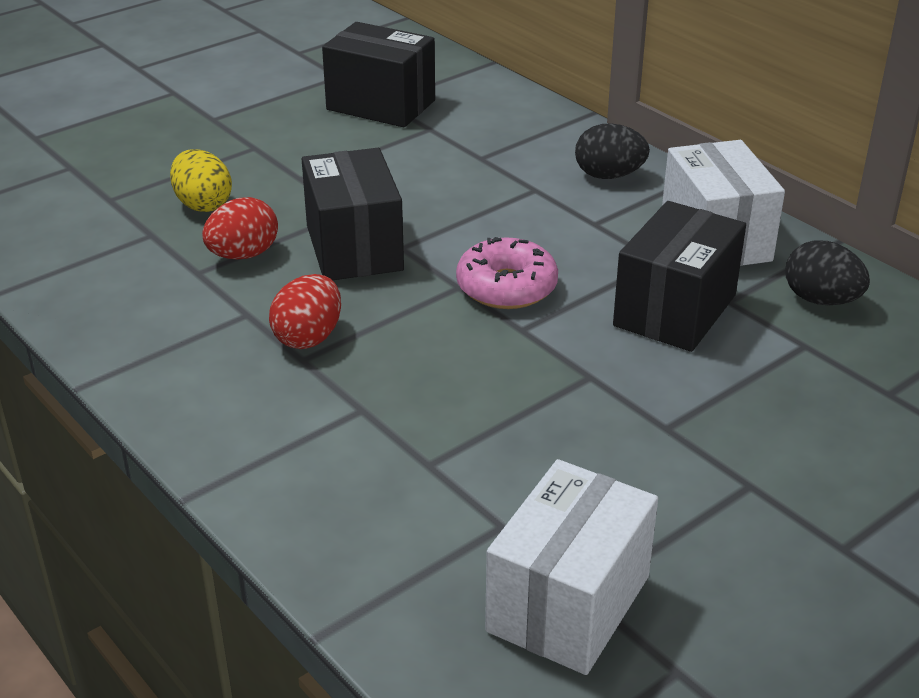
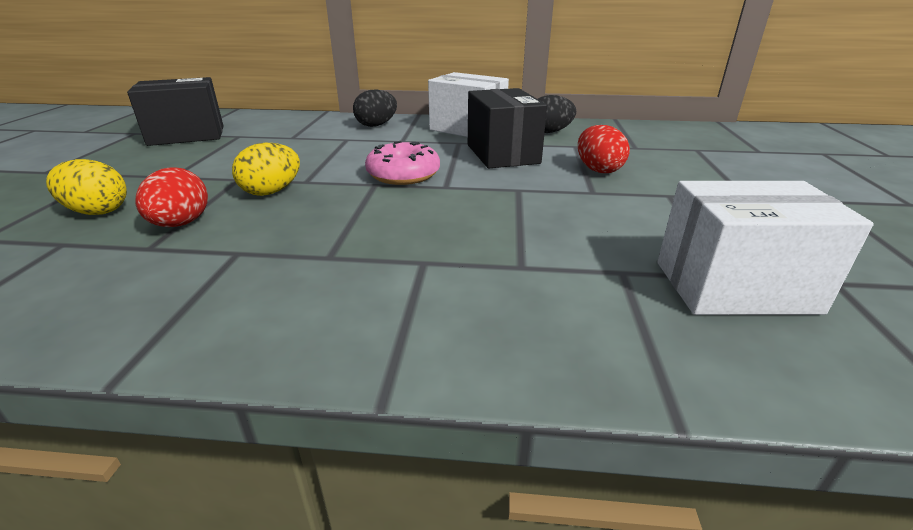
camera: 45 degrees left, 5 degrees down
red egg [269,274,341,349] -> red egg moved to [578,125,630,173]
black box [302,148,404,280] -> yellow egg [232,143,300,196]
white box [485,459,658,675] -> white box turned 75 degrees counterclockwise [657,181,874,315]

